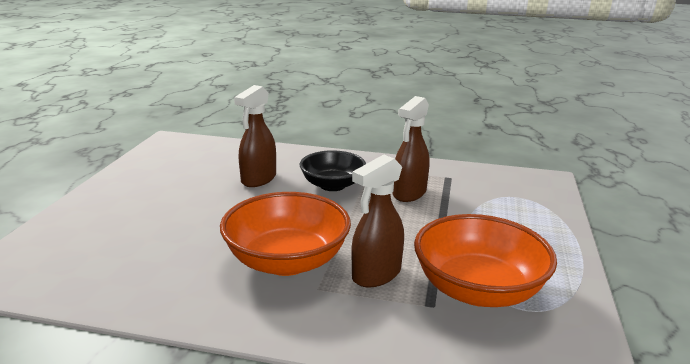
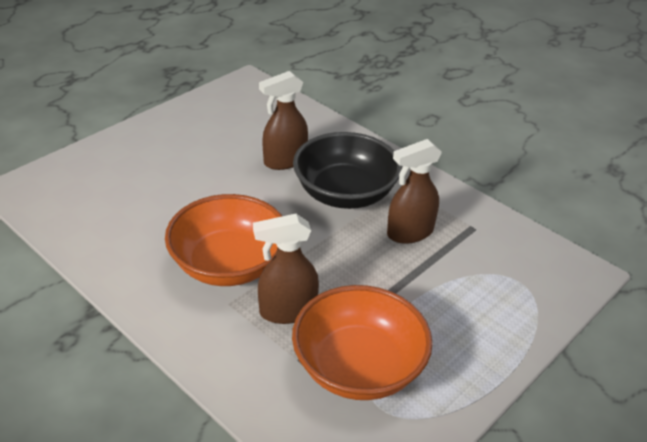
camera: 30 degrees right, 15 degrees up
black bowl [300,150,366,191] -> black bowl [293,132,402,209], size x1.51

